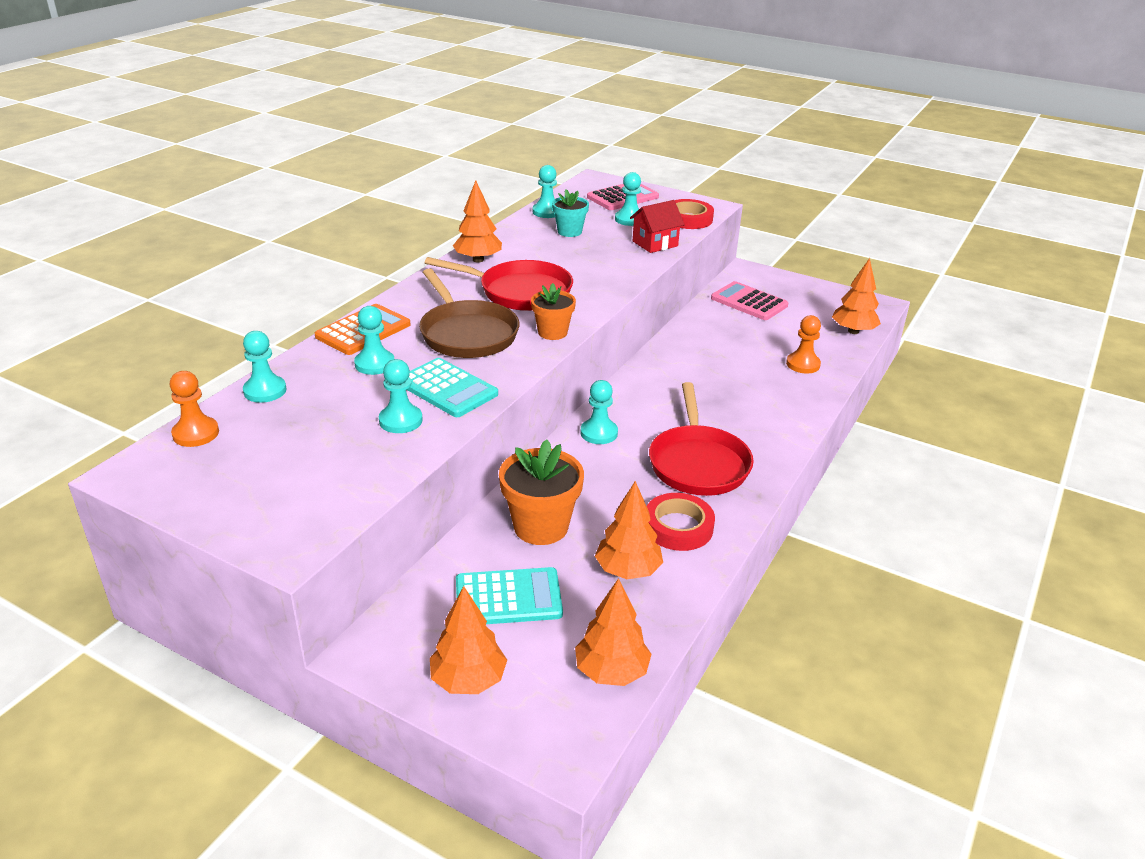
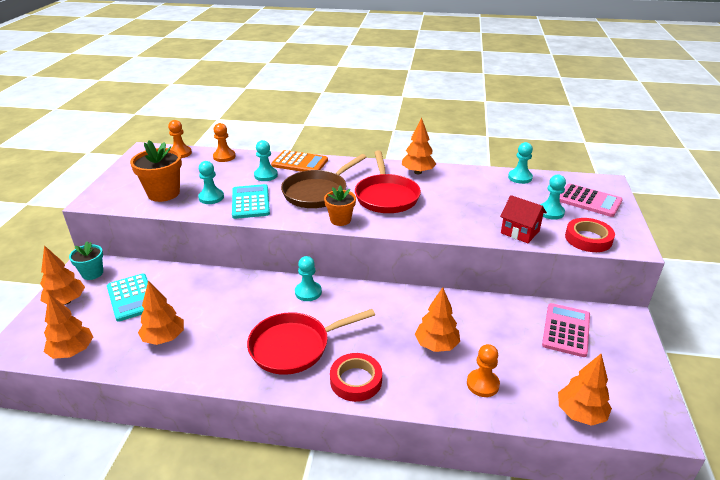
camera: 70 degrees right, 0 degrees up
turquoise pawn [243,331,286,403] -> orange pawn [213,123,236,162]
turquoise calculator [406,358,498,417] -> turquoise calculator turned 150 degrees clockwise [232,184,270,219]
orange flower pot [499,439,584,545] -> orange flower pot moved to [130,141,182,202]
turquoise flower pot [552,189,589,237] -> turquoise flower pot moved to [69,241,103,280]
red tape [647,493,715,551] -> red tape moved to [330,353,382,402]
none -> orange tree [415,287,460,352]

